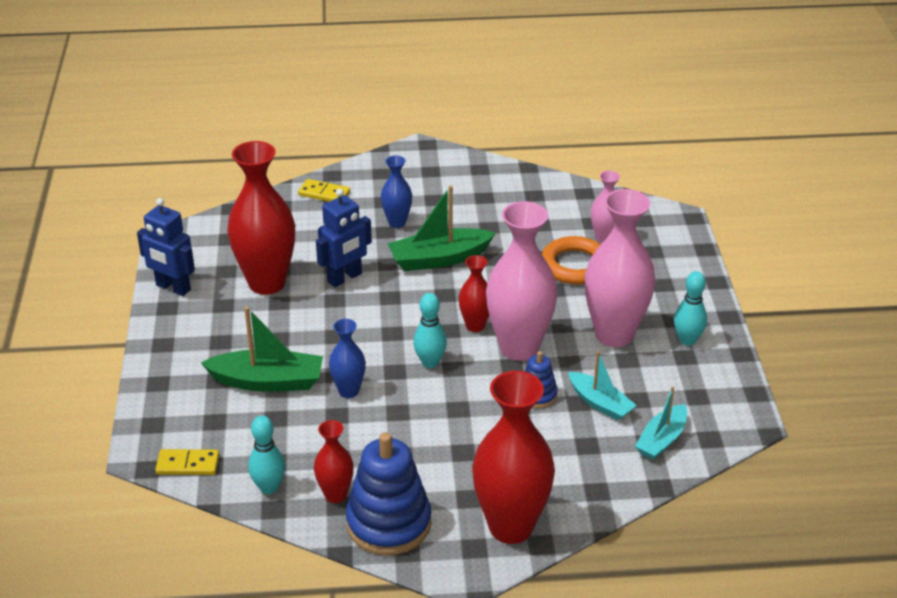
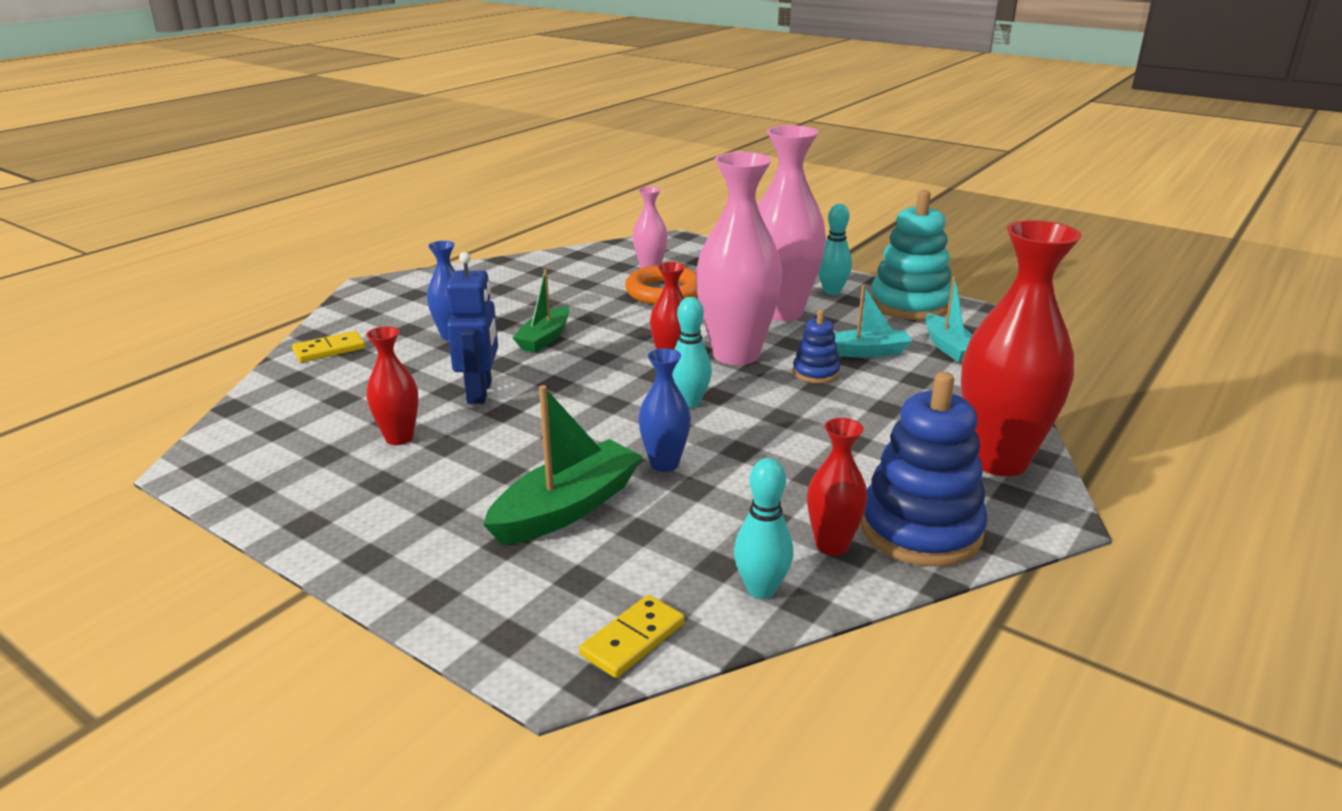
camera: 50 degrees left, 10 degrees down
blue robot [137,198,195,296] -> none
red vase [227,141,295,295] -> red vase [366,326,419,445], size x0.50
green boat [387,185,495,271] -> green boat [512,269,570,353], size x0.66
none -> turquoise stacking toy [871,190,952,320]

